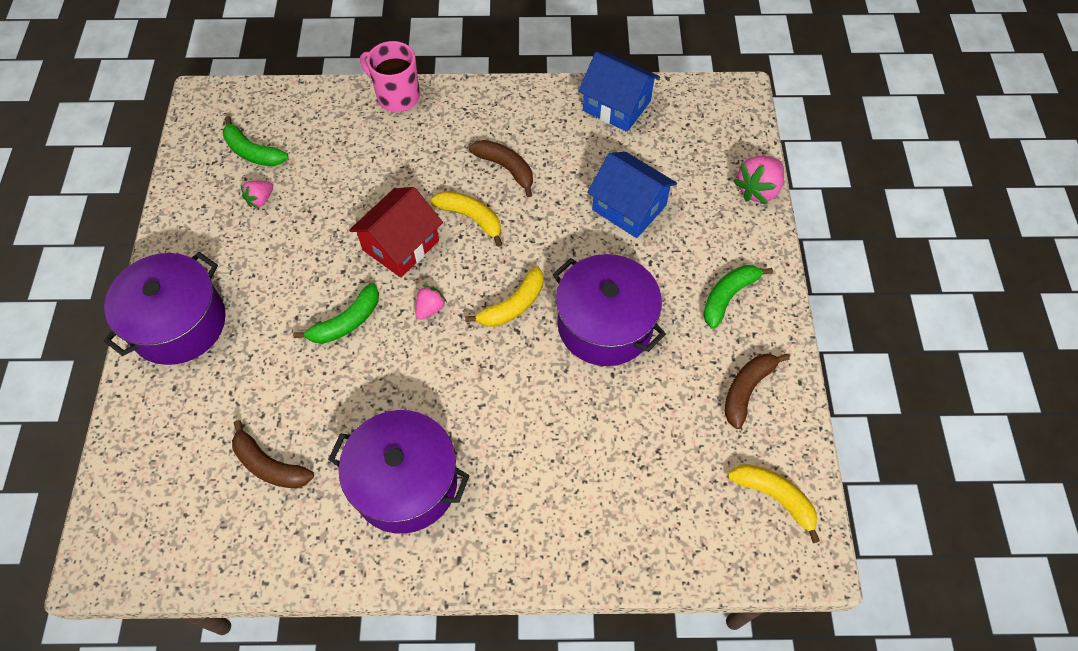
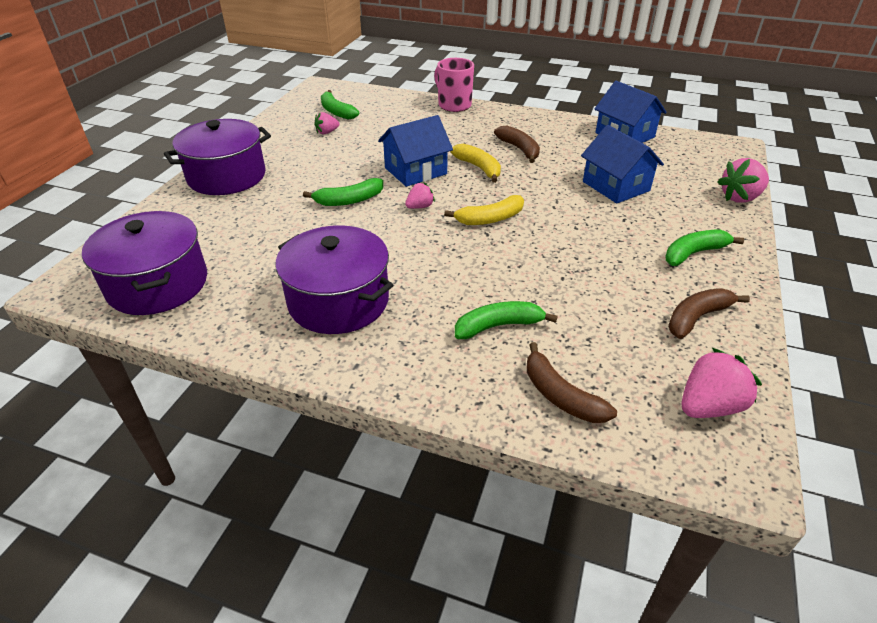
camera: 20 degrees right, 20 degrees down
brown banana [232,420,314,488] -> brown banana moved to [527,342,617,423]
red house [349,187,443,278] -> blue house [378,115,453,187]
purple pot [553,254,666,366] -> purple pot moved to [82,211,207,315]
yellow banana [728,464,820,543] -> pink strawberry [682,348,762,418]
none -> green banana [455,301,558,339]

